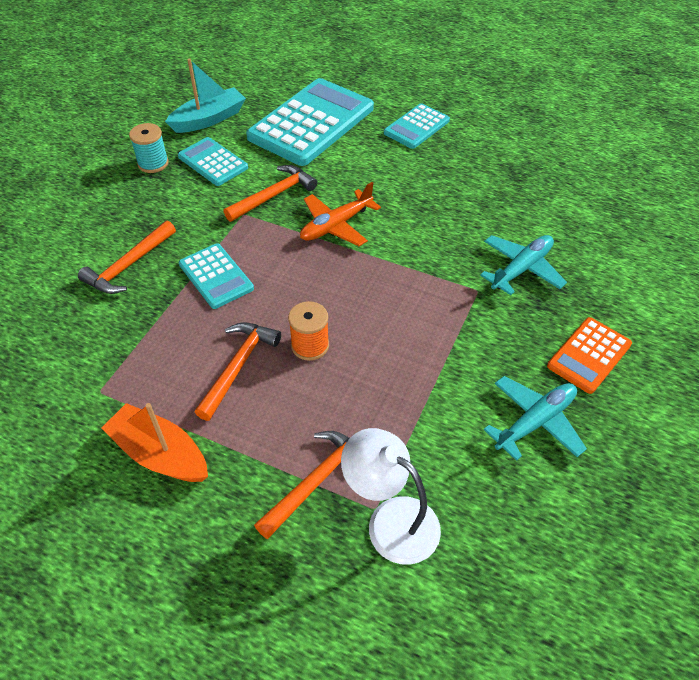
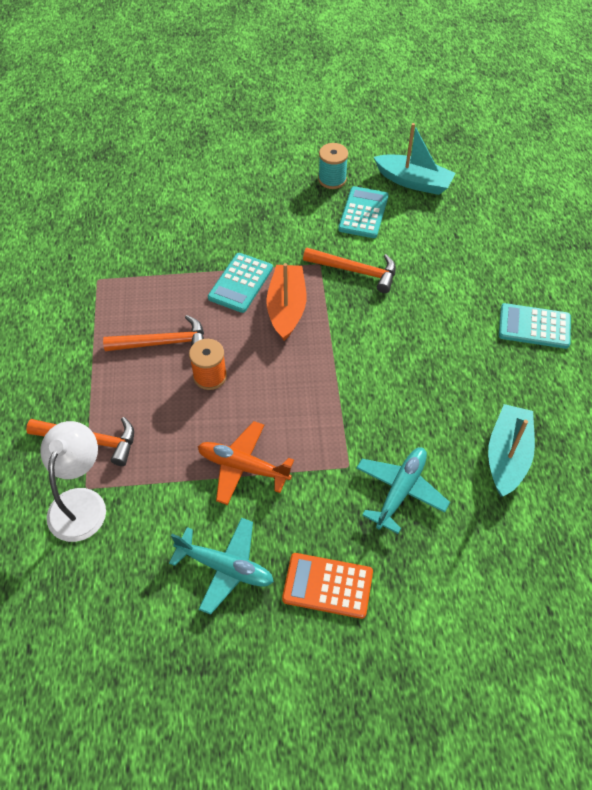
camera: 60 degrees right, 5 degrees up
orange hammer [78,220,176,294] -> none
orange boat [102,403,208,482] -> orange boat moved to [266,263,306,341]
turquoise calculator [246,78,374,166] -> none
orange plane [300,182,381,246] -> orange plane moved to [198,421,294,505]
turquoise plane [480,235,567,295] -> turquoise plane turned 75 degrees counterclockwise [356,447,450,534]
none -> turquoise boat [488,404,535,497]

